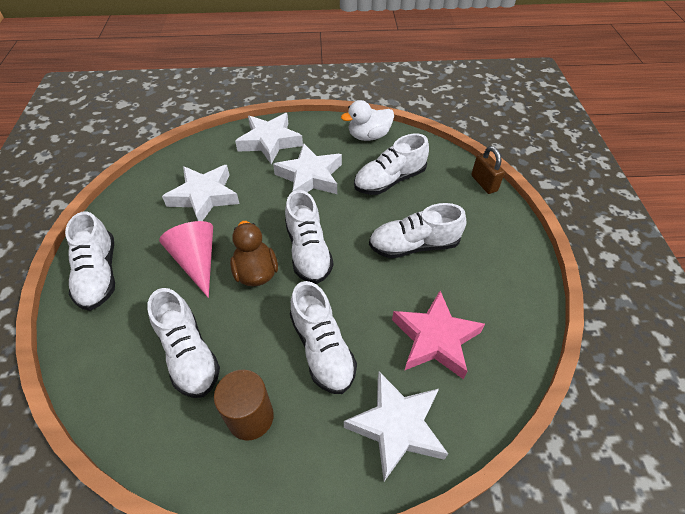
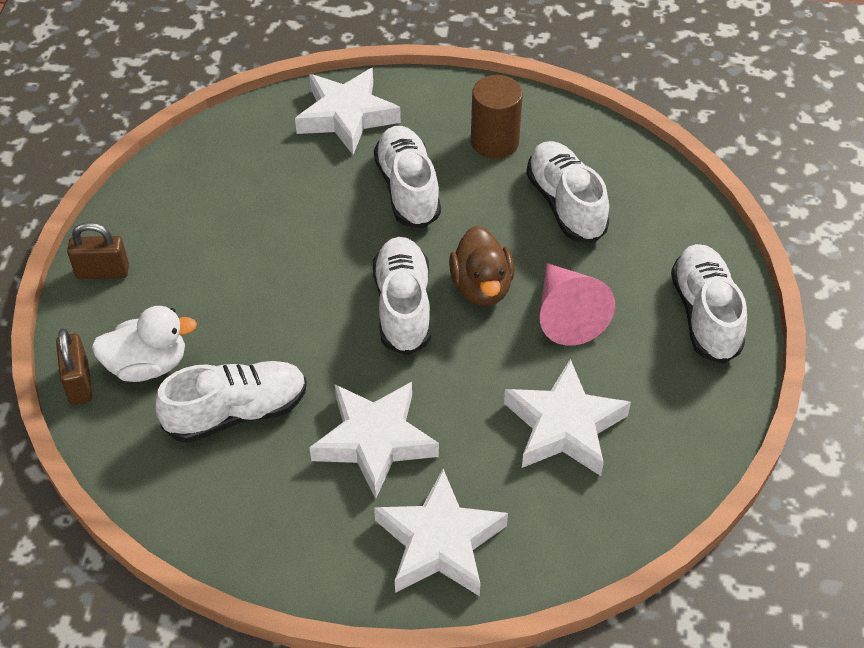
camera: 170 degrees left, 0 degrees up
white duck [341,100,394,141] -> white duck moved to [92,306,197,382]
white shoe [369,203,466,258] -> none
pink star [392,291,485,379] -> none
none -> brown padlock [67,222,129,279]

